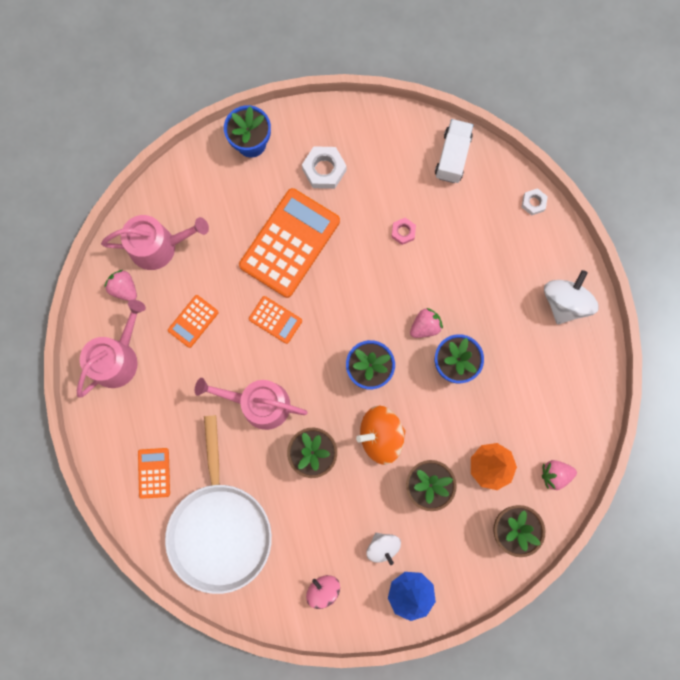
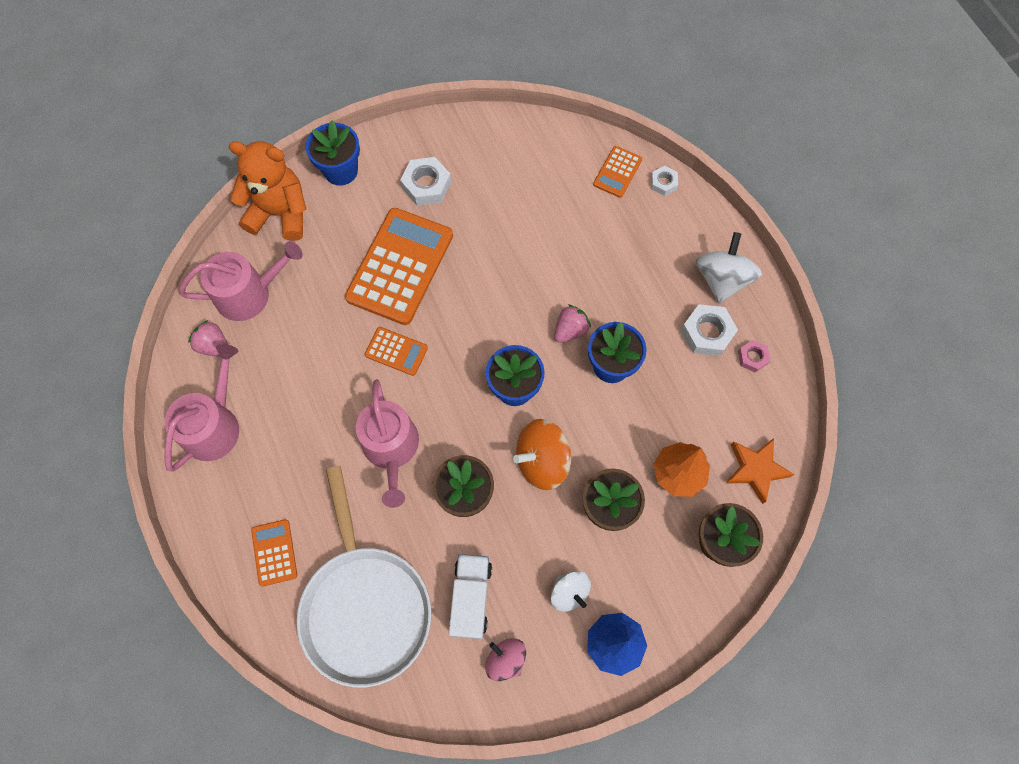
camera: 10 degrees left, 10 degrees down
orange calculator [168,295,219,348] -> orange calculator moved to [593,146,642,198]
pink watering can [195,378,308,430] -> pink watering can turned 105 degrees counterclockwise [356,379,419,508]
pink nut [391,218,416,245] -> pink nut moved to [738,340,770,373]
white truck [435,119,473,183] -> white truck moved to [449,554,492,639]
pink strawberry [542,460,577,490] -> orange star [725,438,794,504]
none -> orange teddy bear [229,141,307,241]
none -> white nut [681,304,738,356]

